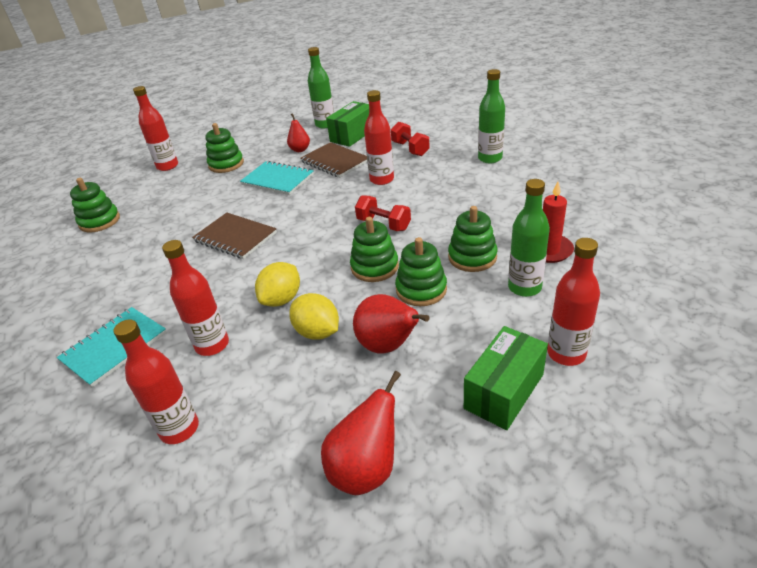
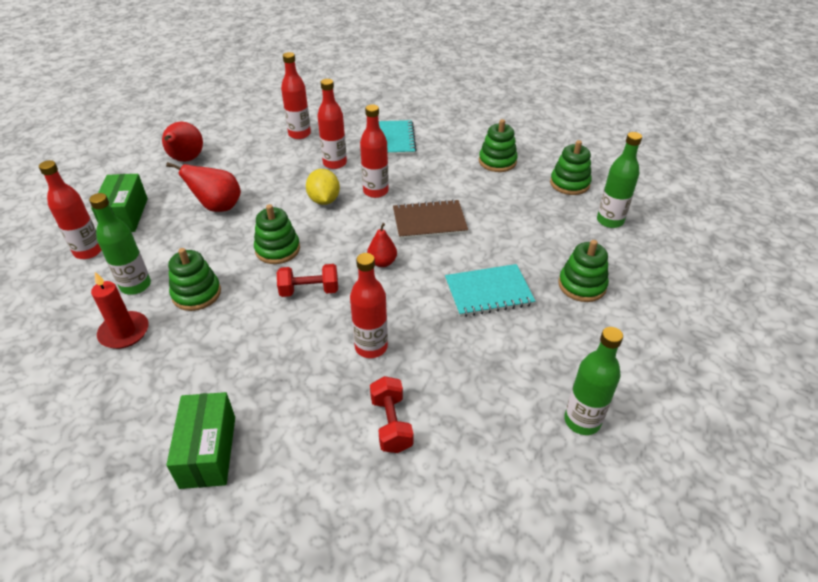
camera: 135 degrees right, 5 degrees up
red bottle [133,86,178,171] -> red bottle moved to [360,104,389,198]
red pear [287,113,310,152] -> red pear moved to [367,223,397,267]
yellow lemon [289,293,339,340] -> none
brown notebook [300,142,367,178] -> none
green box [326,101,369,147] -> green box moved to [166,392,235,489]
red dumbbell [391,122,430,156] -> red dumbbell turned 60 degrees clockwise [370,376,414,453]
green stacking toy [395,237,447,306] -> green stacking toy moved to [479,119,518,172]
green bottle [478,69,505,163] -> green bottle moved to [597,132,642,228]

